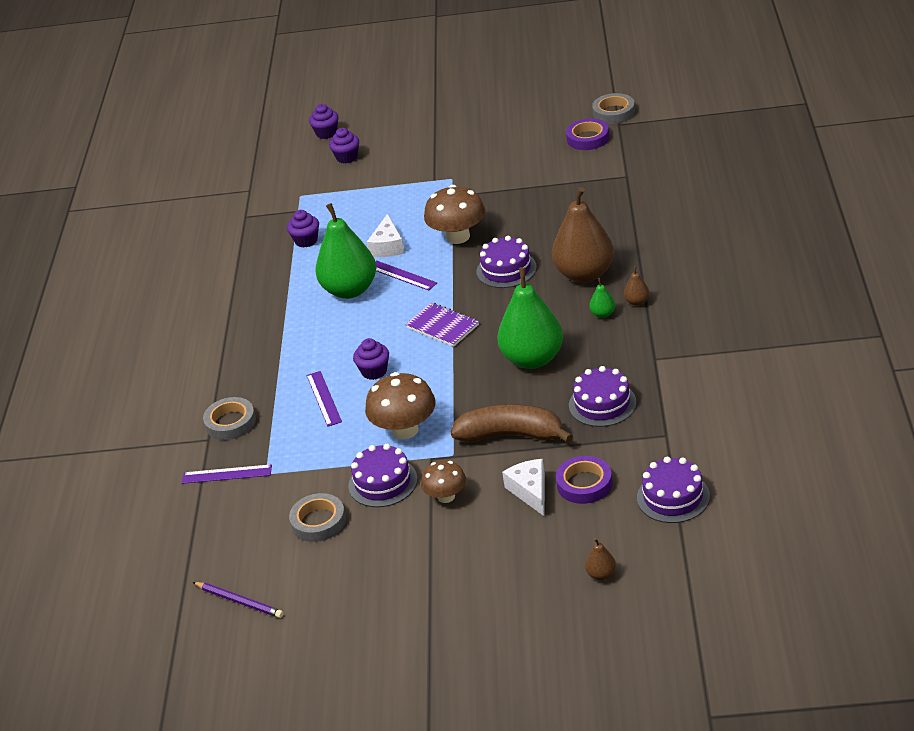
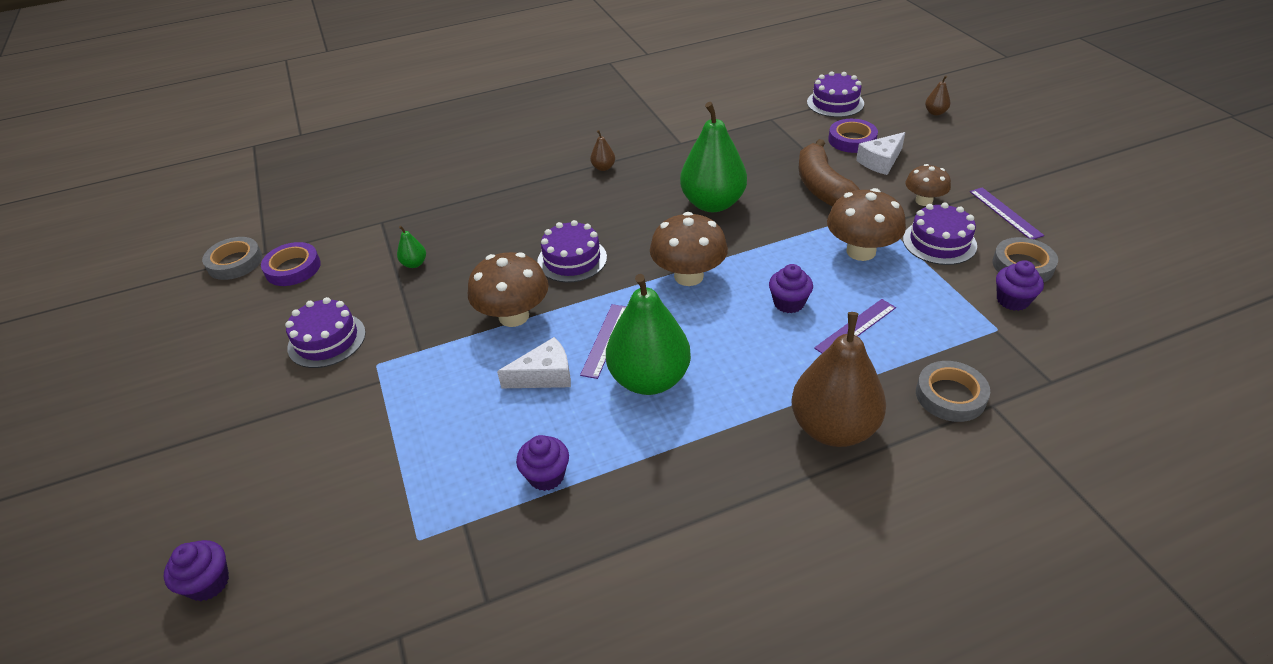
camera: 115 degrees left, 5 degrees up
purple ruler [182,464,272,484] -> purple ruler moved to [970,187,1044,239]
purple pencil [193,582,284,618] -> none
purple cupcake [329,128,359,164] -> purple cupcake moved to [996,260,1044,311]
purple notebook [405,303,479,347] -> brown mushroom [650,212,728,286]
brown pear [552,187,614,283] -> brown pear moved to [791,312,886,447]
purple cake [569,366,636,427] -> purple cake moved to [285,297,366,368]
green pear [589,278,615,318] -> green pear moved to [397,226,426,268]

